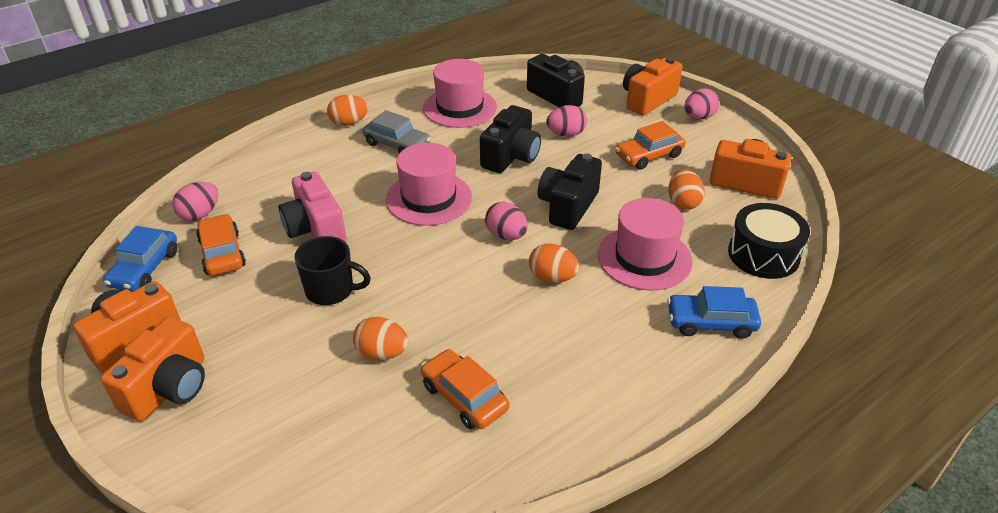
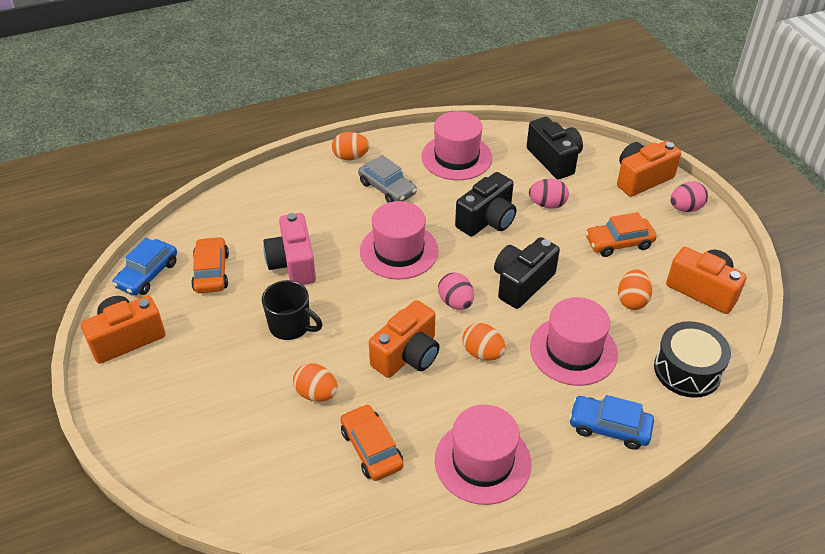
camera: 15 degrees right, 5 degrees up
orange camera [101,317,205,422] -> orange camera moved to [369,300,439,378]
pink egg [172,182,218,221] -> none
none -> pink hat [435,405,531,505]

